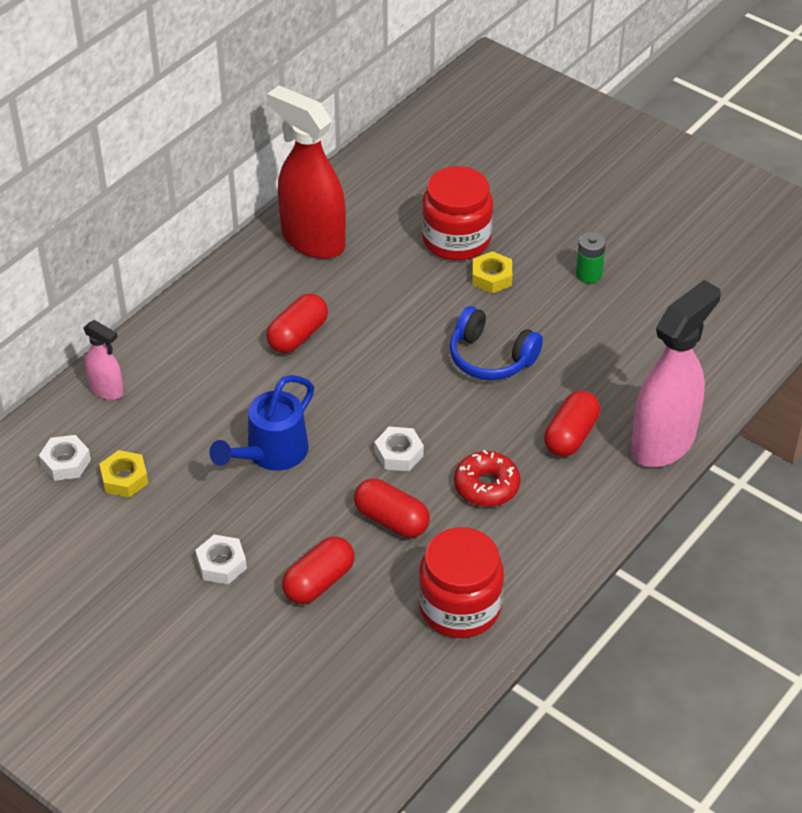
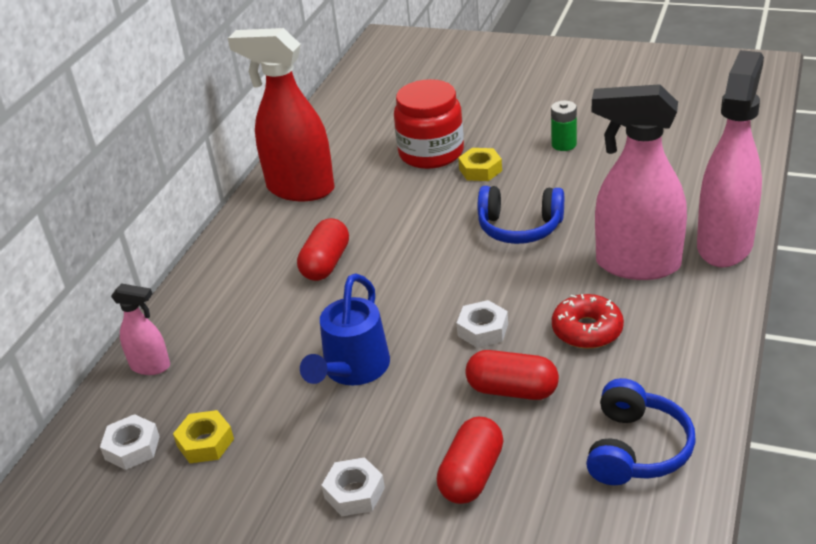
camera: 15 degrees left, 10 degrees down
red jar [419,527,504,638] -> blue headphones [586,378,696,485]
red capsule [544,391,600,457] -> pink spray bottle [592,84,687,280]

